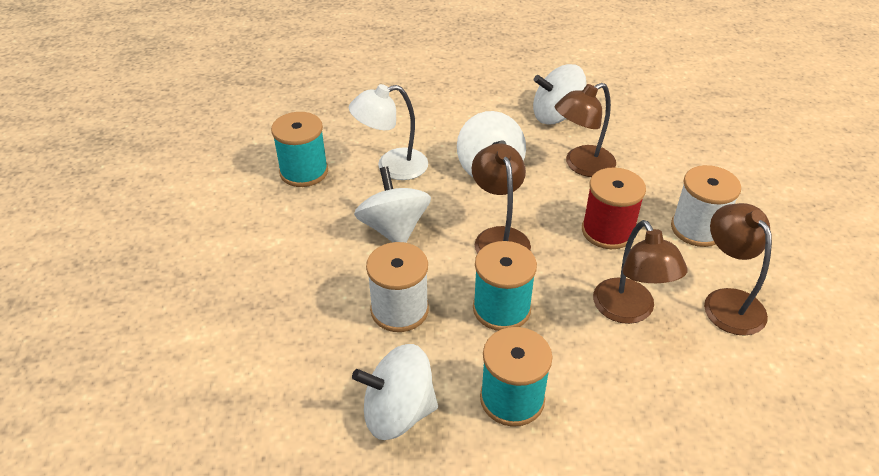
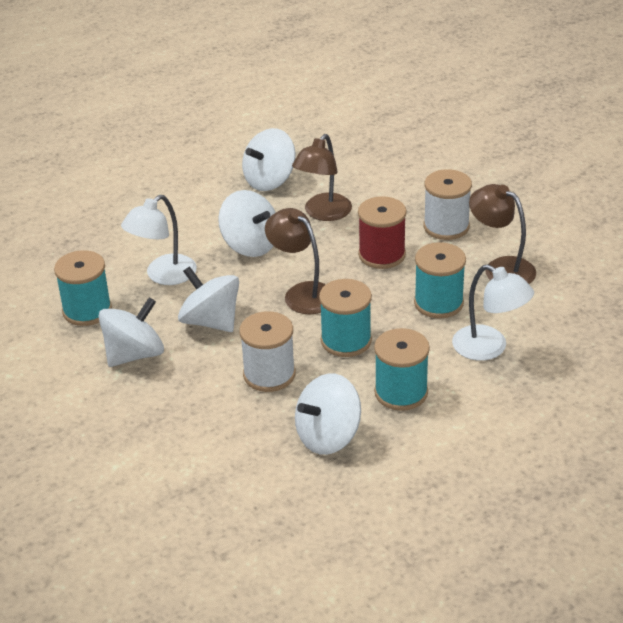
camera: 30 degrees left, 5 degrees down
brown lamp [593,220,688,324] -> turquoise spool [414,242,466,318]
none -> white spinning top [98,297,164,367]
none -> white lamp [452,264,534,361]

